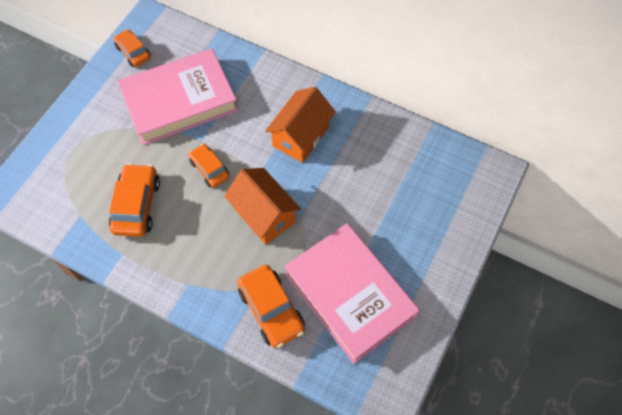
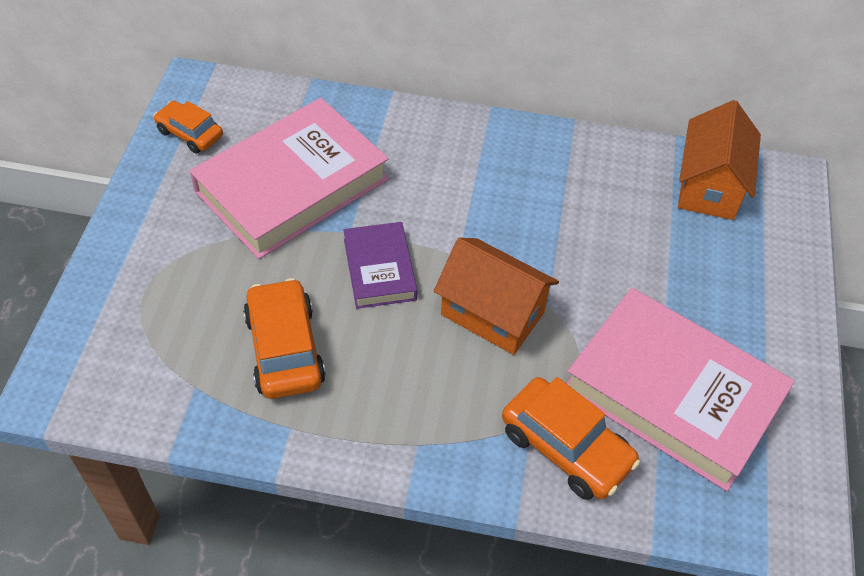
camera: 20 degrees left, 10 degrees down
orange car [189,144,229,187] -> purple book [343,222,417,309]
orange house [265,87,336,163] -> orange house moved to [678,100,761,220]

